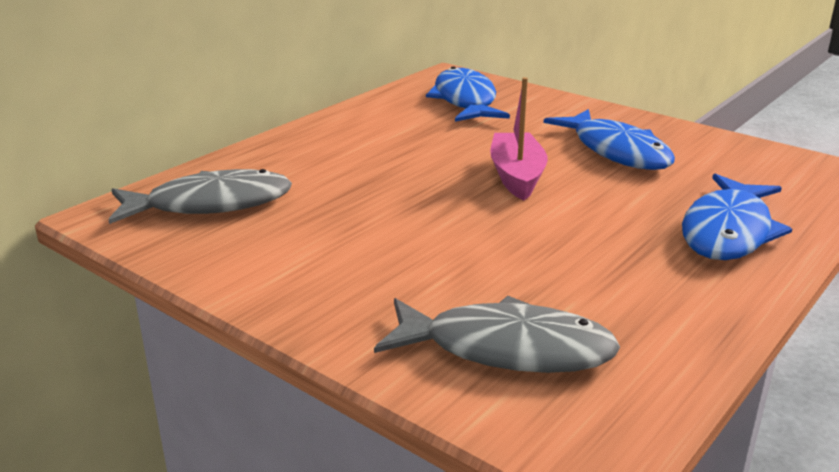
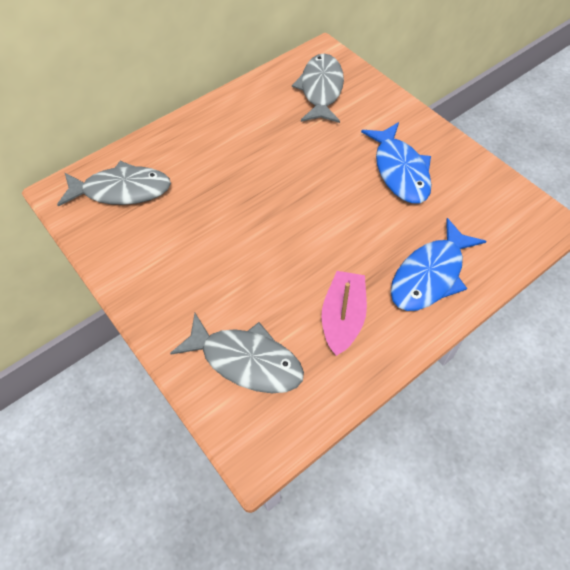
camera: 15 degrees right, 30 degrees up
blue fish [426,66,510,122] -> grey fish [292,54,344,123]
pink boat [490,77,548,201] -> pink boat moved to [321,271,367,356]

